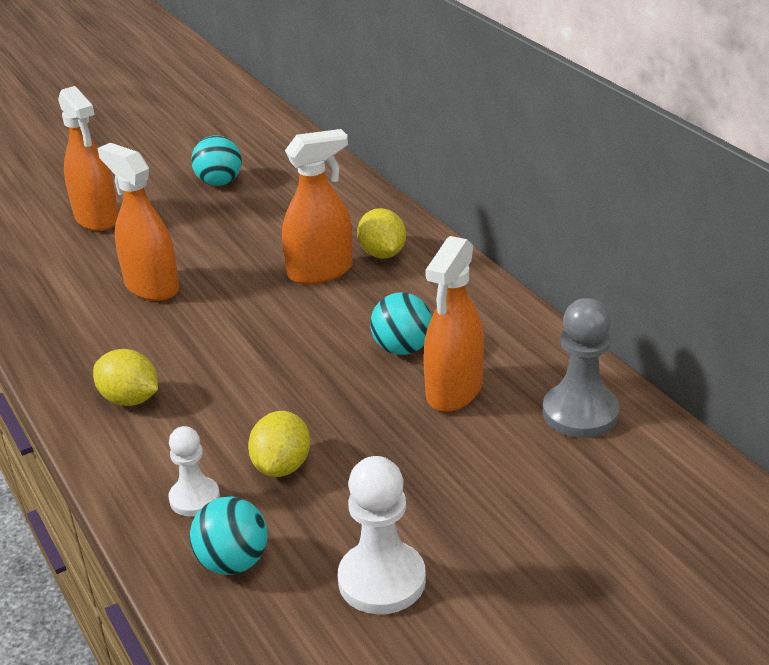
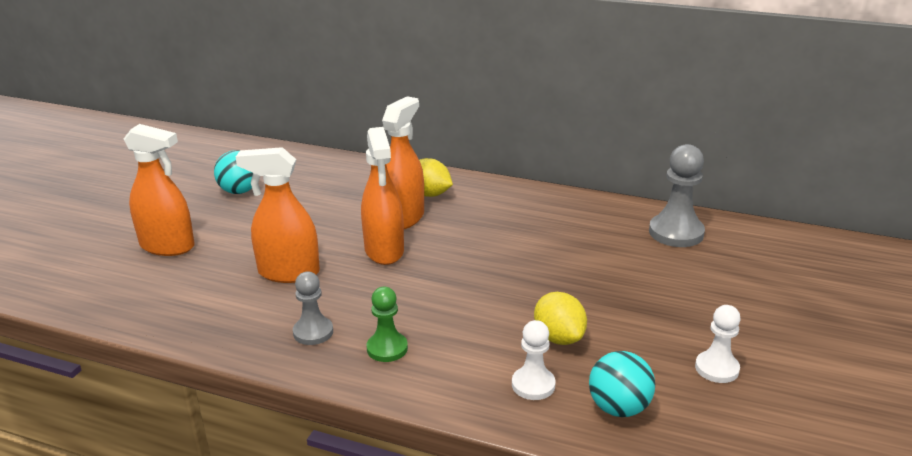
camera: 40 degrees left, 5 degrees down
yellow lemon [93,349,158,406] -> green pawn [367,287,408,362]
white pawn [338,456,426,614] -> white pawn [695,305,741,383], size x0.62
turquoise ball [370,292,432,355] -> none
orange spray bottle [423,236,484,412] -> orange spray bottle moved to [361,127,404,265]
none -> grey pawn [293,272,333,345]

